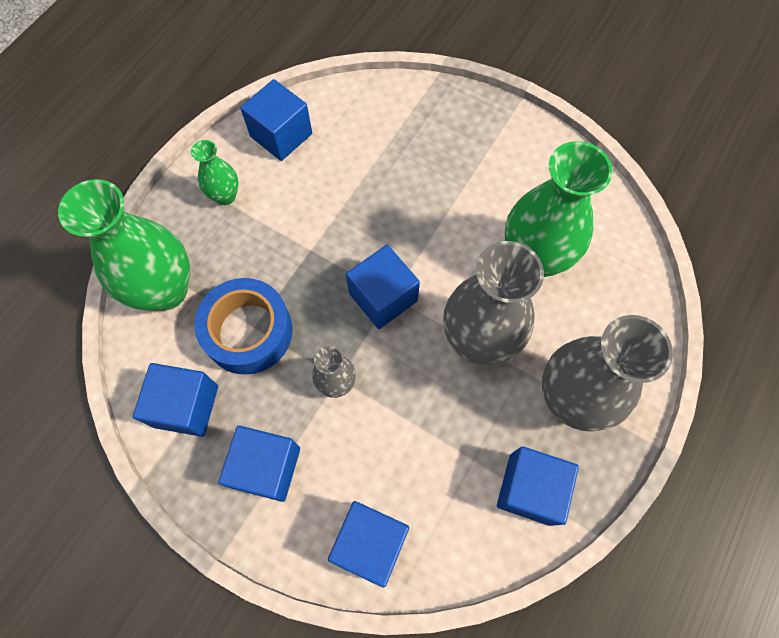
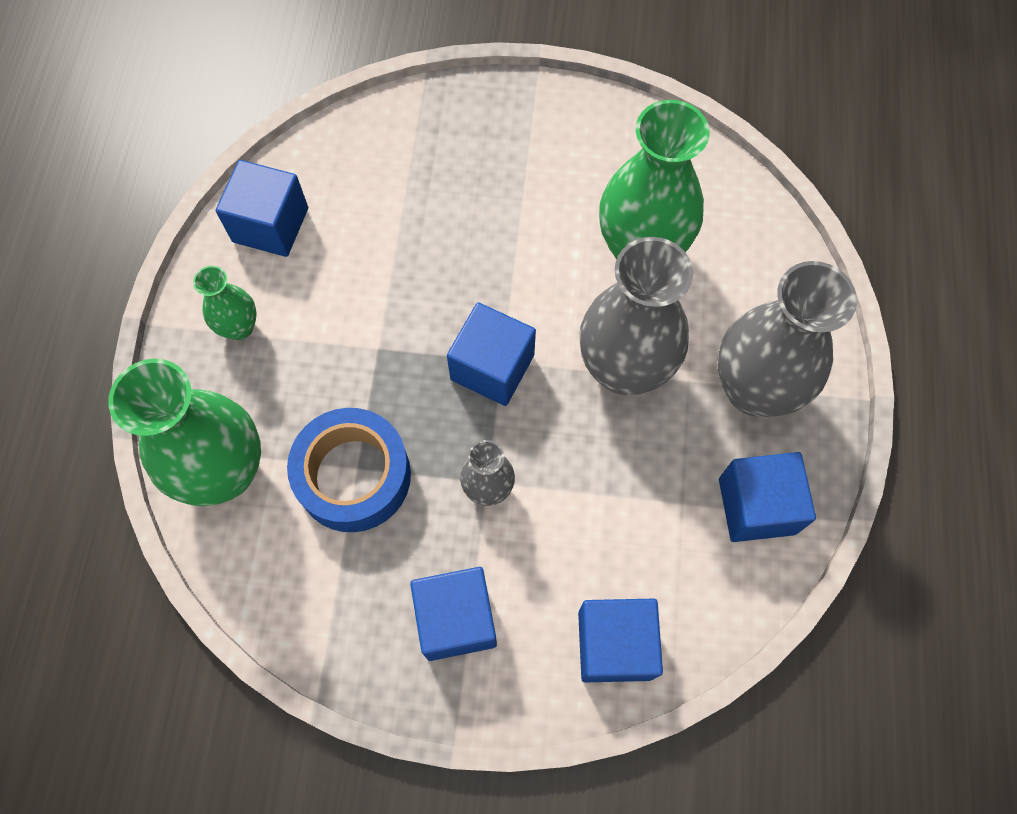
camera: 25 degrees left, 0 degrees up
blue cube [133,363,218,437] -> none

